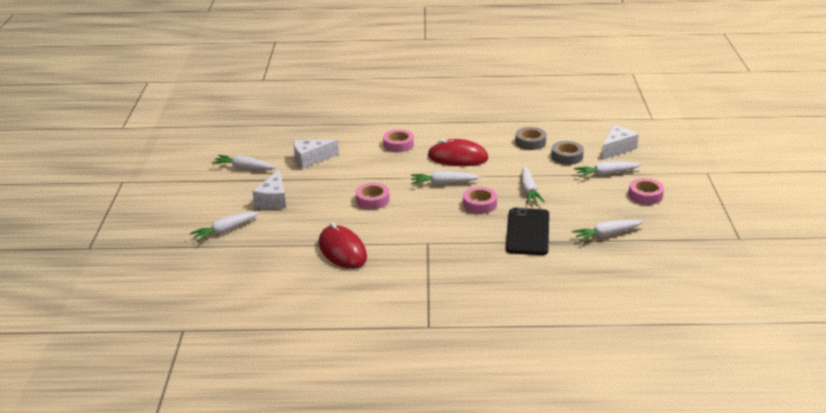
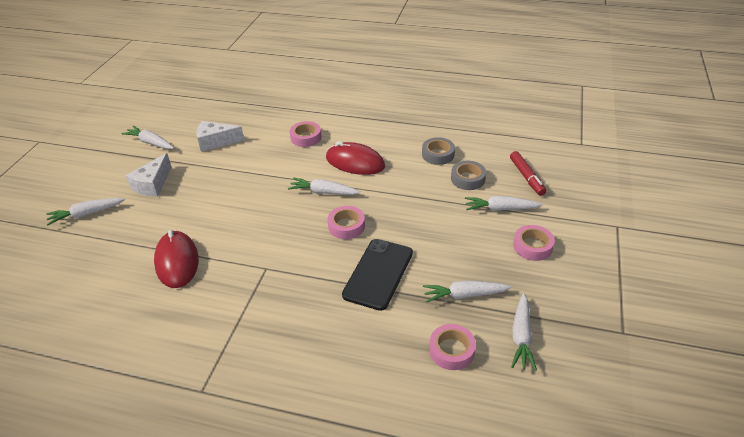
camera: 15 degrees right, 10 degrees up
pink tape [356,183,390,209] -> pink tape moved to [429,324,476,370]
white carrot [521,166,545,204] -> white carrot moved to [511,293,537,371]
white cheese [602,125,639,160] -> red marker [510,151,546,196]

